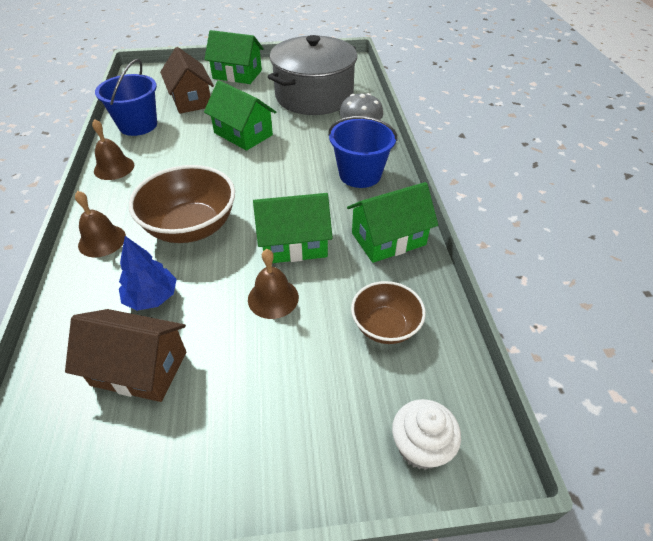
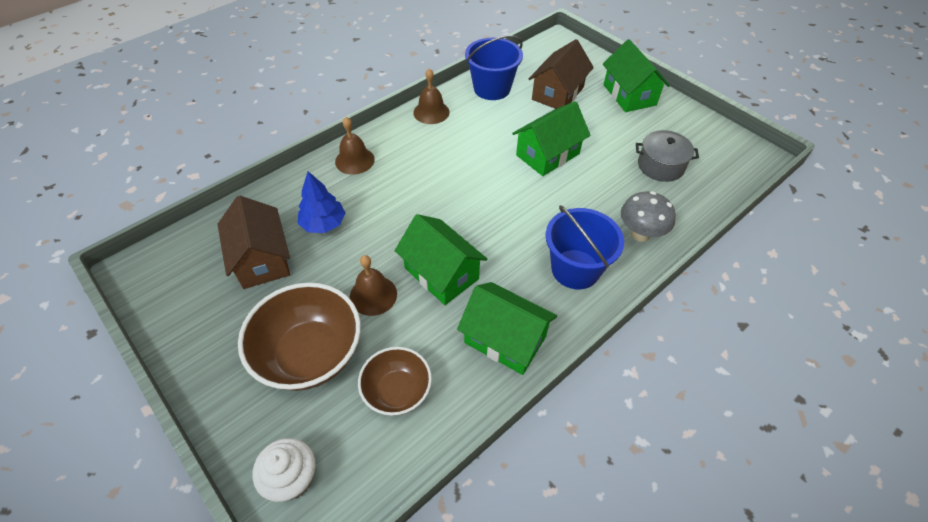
camera: 55 degrees right, 5 degrees up
brown bowl [129,165,235,243] -> brown bowl moved to [238,283,361,391]
green house [204,80,276,151] -> green house turned 45 degrees clockwise [512,101,591,176]
grey pot [268,35,357,115] -> grey pot [636,130,699,182], size x0.49

